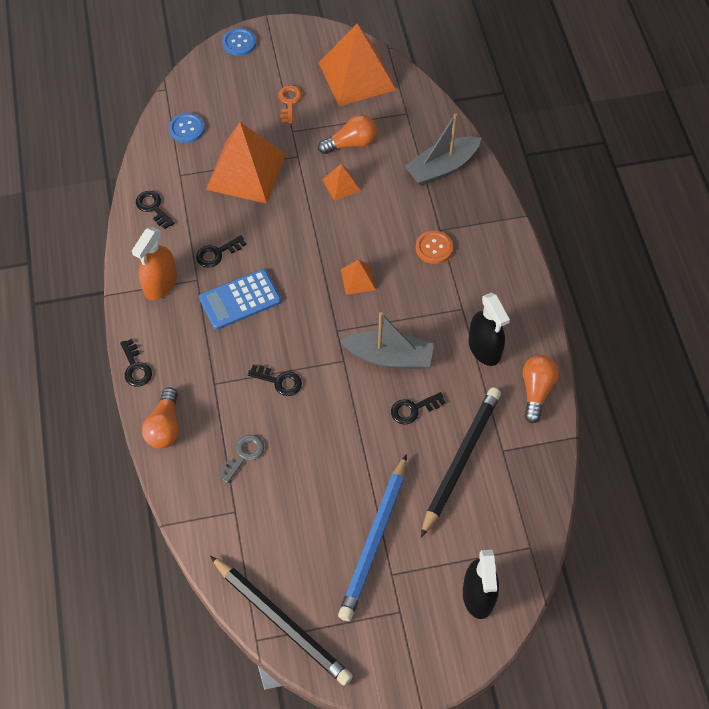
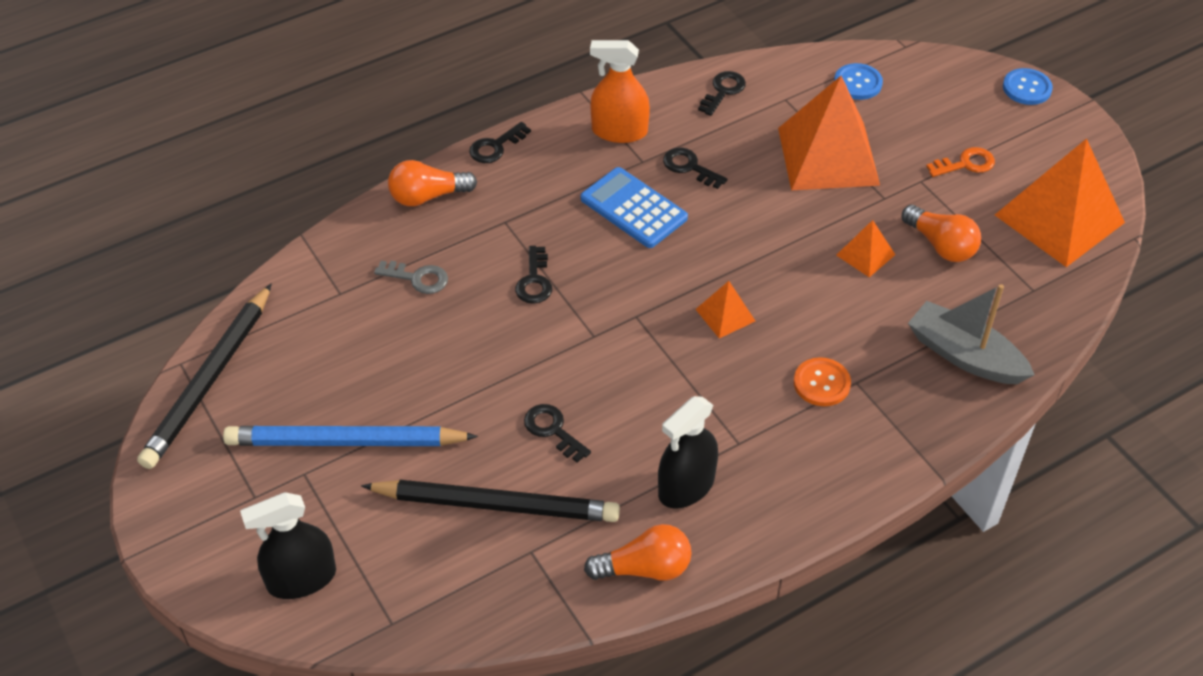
camera: 70 degrees right, 10 degrees down
grey boat [340,312,434,369] -> none

